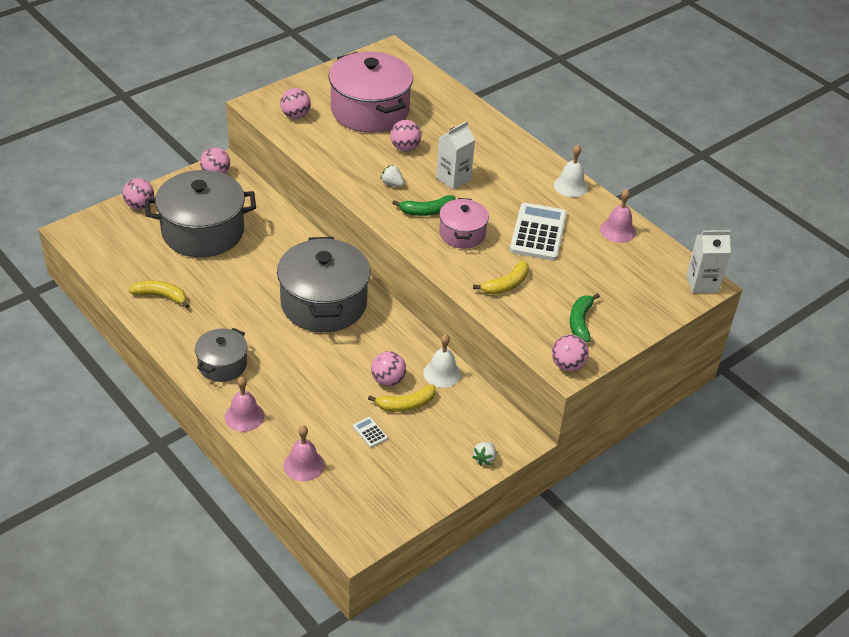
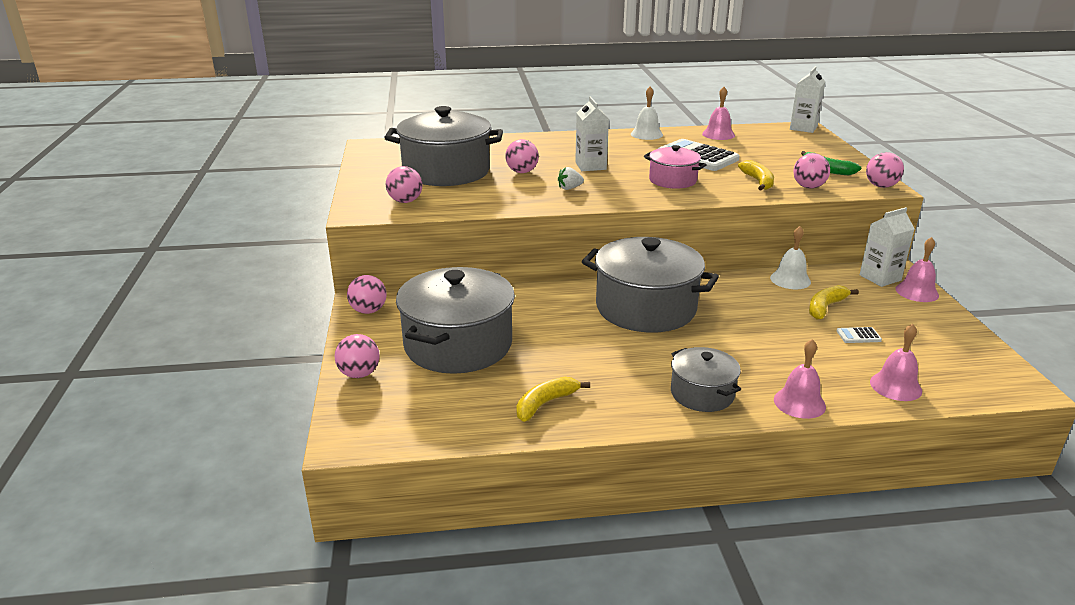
camera: 55 degrees left, 15 degrees down
pink pot [329,52,413,133] -> grey pot [384,106,503,186]
yellow banana [368,384,436,412] -> yellow banana turned 150 degrees counterclockwise [809,285,859,319]
pink ball [371,351,406,386] -> pink ball moved to [793,153,830,189]
green banana [392,195,455,216] -> none
white strawberry [472,442,496,466] -> pink bell [895,237,939,302]
none -> white carton [859,207,915,287]

